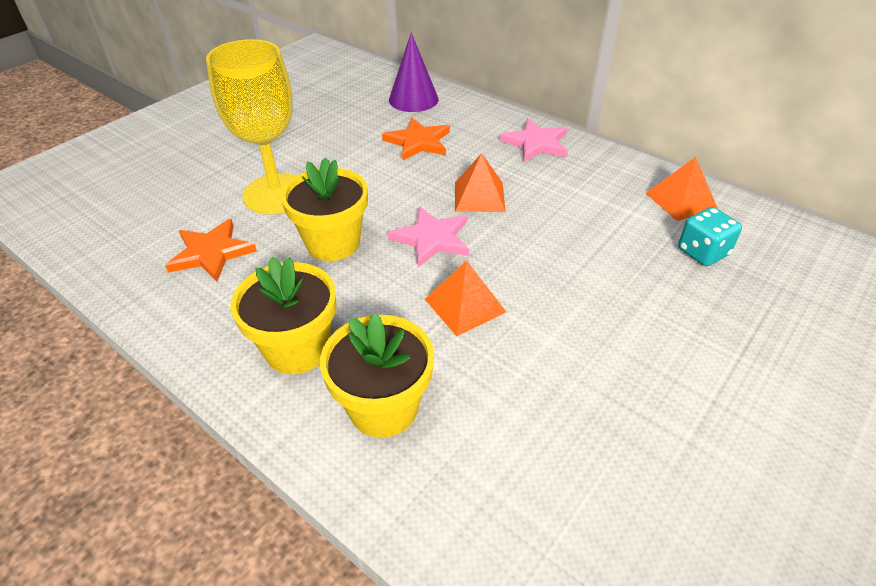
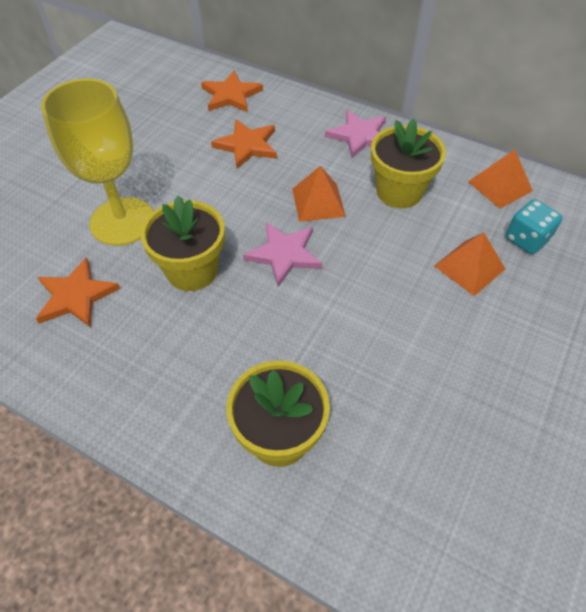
camera: 10 degrees left, 10 degrees up
yellow flower pot [230,256,337,374] -> yellow flower pot moved to [371,119,446,208]
purple cone [389,32,439,112] -> orange star [201,71,263,113]
orange pyramid [425,260,506,336] -> orange pyramid moved to [434,232,505,296]

